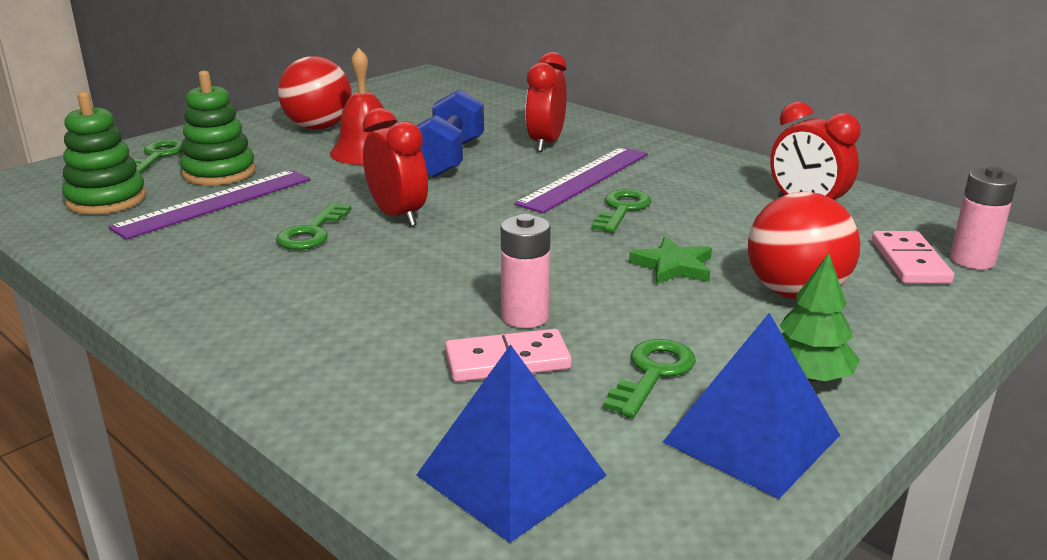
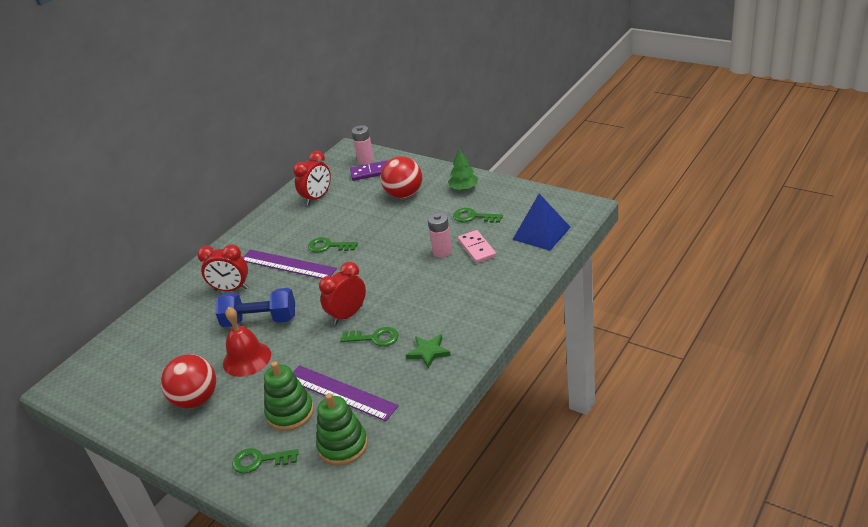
camera: 95 degrees left, 10 degrees up
green star [629,237,712,285] -> green star moved to [406,334,451,369]
blue pyramid [663,313,840,499] -> none
pink domino [872,231,954,284] -> purple domino [350,160,388,181]

